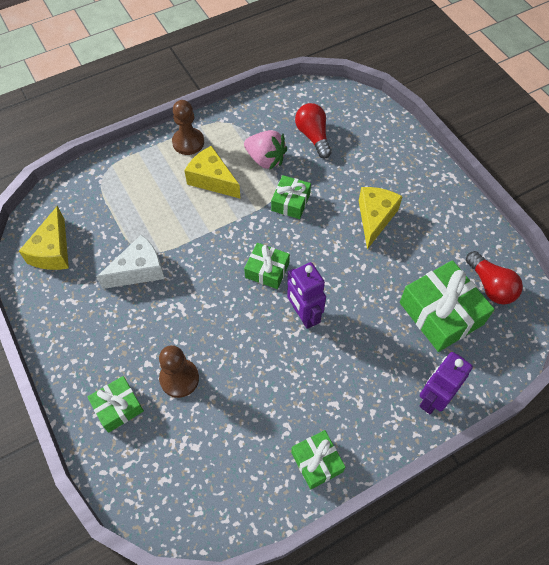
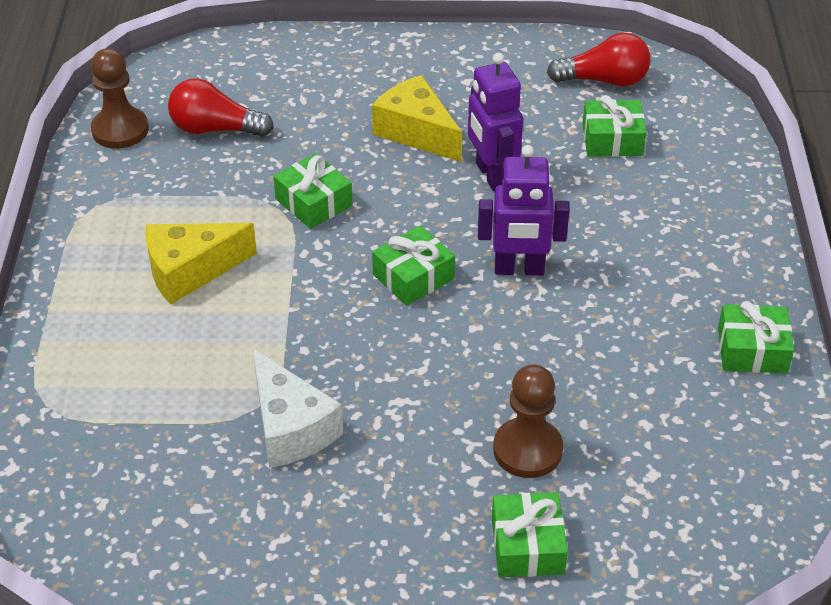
camera: 60 degrees left, 15 degrees down
yellow cheese [19,206,69,270] -> none
white cheese [97,234,165,289] -> white cheese turned 150 degrees clockwise [253,349,343,468]
brown pawn [172,100,204,155] -> brown pawn moved to [91,48,149,149]
pink strawberry [244,130,287,170] -> none
green gift [400,260,495,352] -> green gift [582,95,647,157], size x0.57
purple robot [420,352,473,414] -> purple robot moved to [468,53,523,191]

